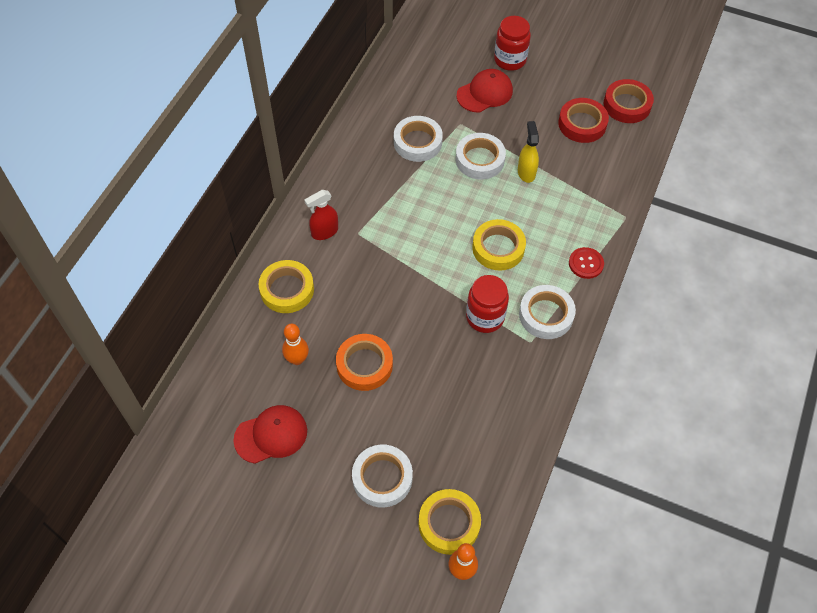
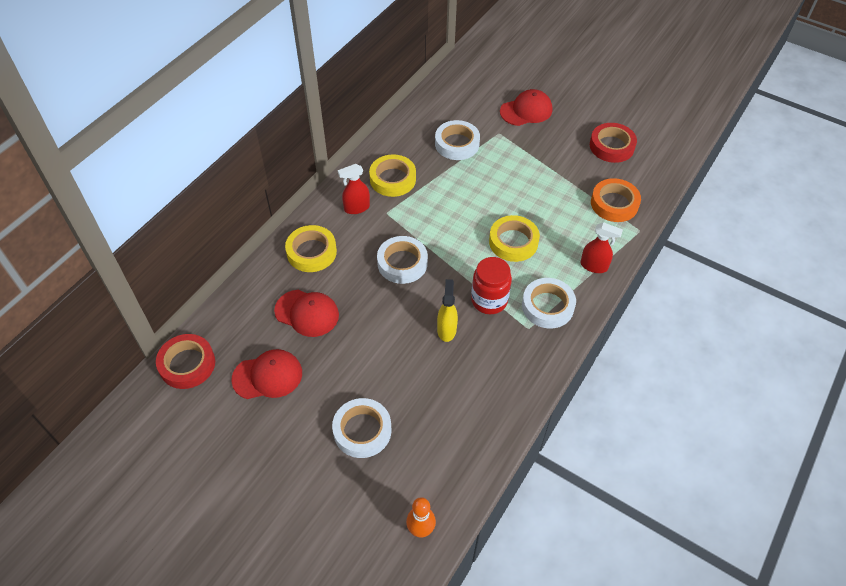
camera: 10 degrees right, 5 degrees down
orange bowling pin [282,324,309,365] -> red cap [274,290,339,337]
orange tape [336,334,393,391] -> orange tape moved to [591,178,641,222]
yellow tape [418,489,481,555] -> yellow tape moved to [369,154,416,197]
white tape [456,133,506,180] -> white tape moved to [377,236,428,284]
red jar [494,16,531,71] -> none
yellow spray bottle [518,121,539,183] -> yellow spray bottle moved to [437,279,458,342]
red button [569,247,604,279] -> red spray bottle [581,222,623,273]
red tape [603,79,654,123] -> red tape moved to [156,334,215,389]

